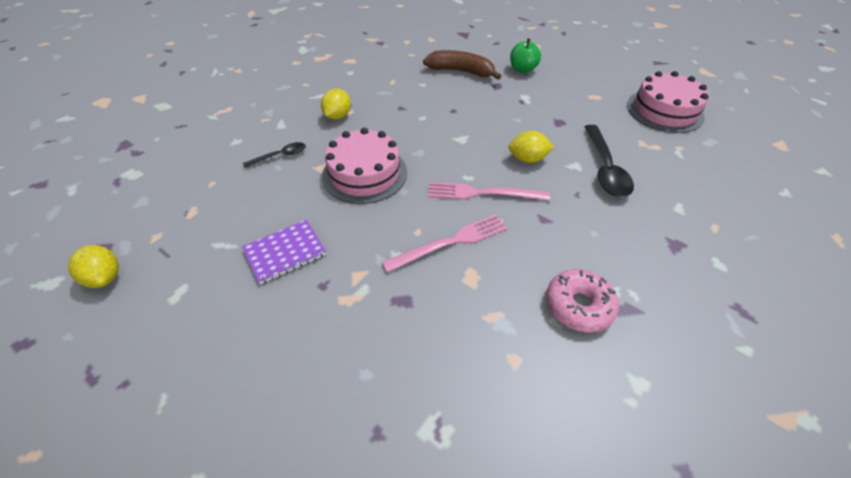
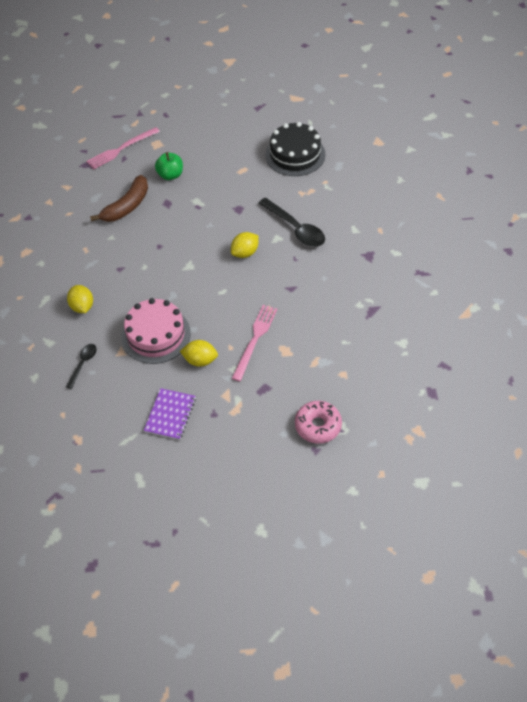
camera: 40 degrees left, 5 degrees up
yellow lemon [68,245,119,288] -> yellow lemon moved to [180,340,218,367]
brown banana [423,50,501,80] -> brown banana turned 150 degrees clockwise [90,175,148,222]
pink fork [428,182,550,201] -> pink fork moved to [86,127,160,170]
pink donut [546,269,619,333] -> pink donut moved to [295,401,342,444]
pink cake [627,71,709,133] -> black cake [265,122,325,176]

